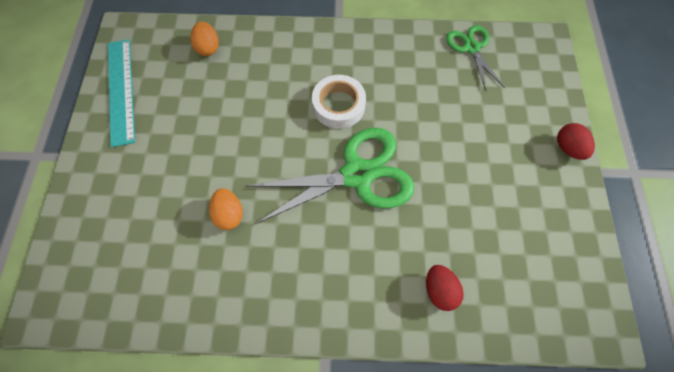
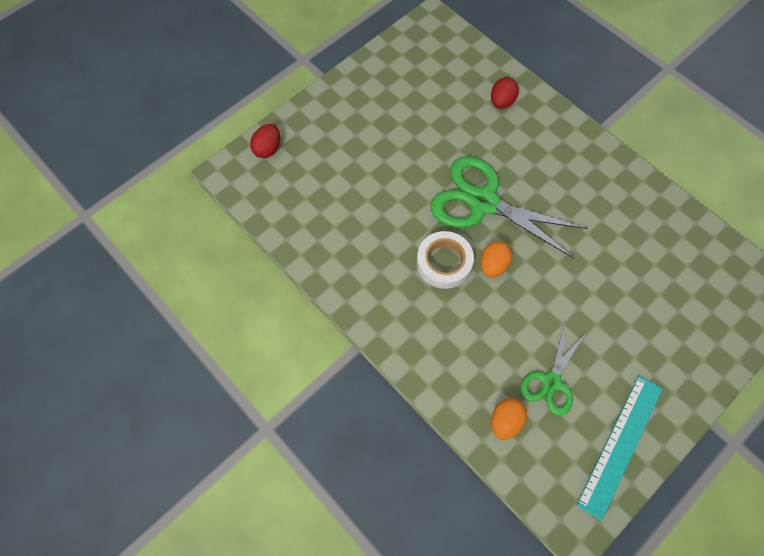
camera: 135 degrees left, 0 degrees up
orange egg [209,188,243,230] -> orange egg moved to [481,241,512,277]
green scissors [446,25,505,91] -> green scissors moved to [520,323,586,416]
red egg [557,123,595,160] -> red egg moved to [250,124,280,158]

